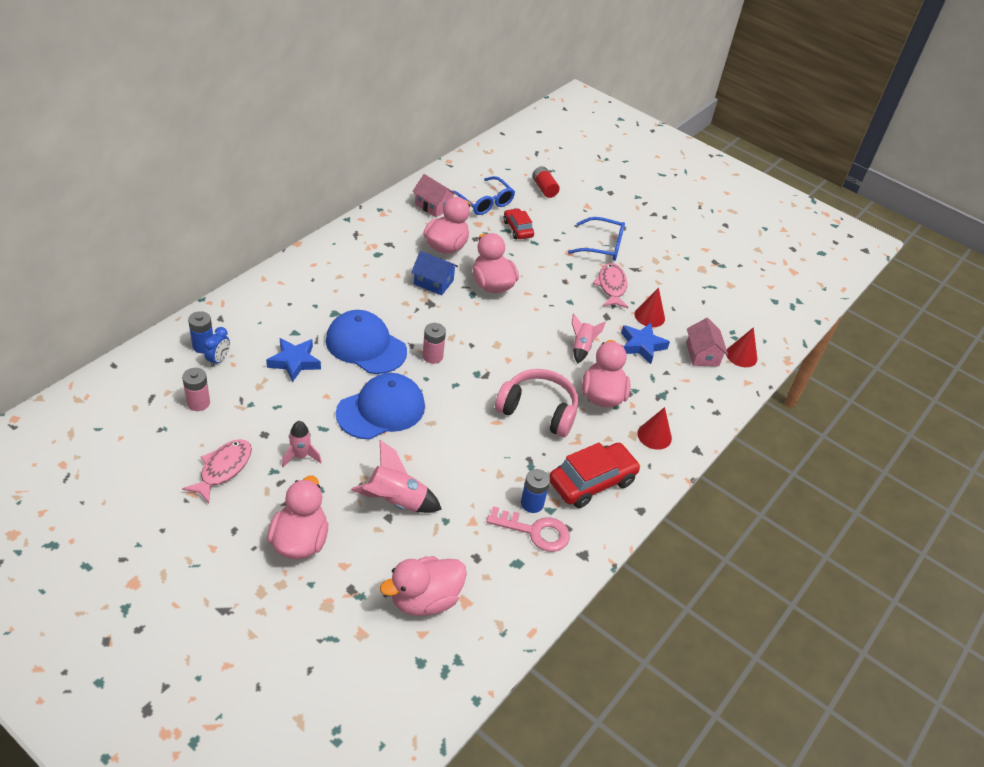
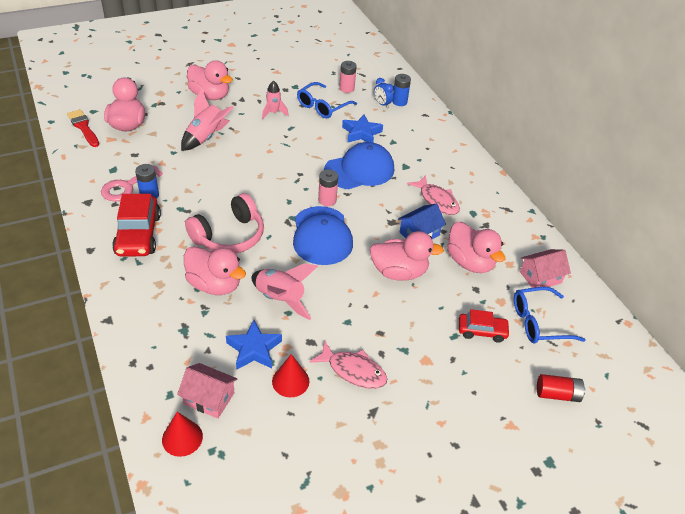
camera: 120 degrees right, 0 degrees up
pink fish [182,439,252,503] -> pink fish moved to [407,175,460,215]
blue cap [336,373,425,440] -> blue cap moved to [293,206,353,265]
blue glasses [568,217,625,261] -> blue glasses moved to [297,82,357,118]
pink rocket [572,313,606,363] -> pink rocket [251,264,318,320], size x1.55
red cone [637,407,672,450] -> none
none -> red brush [67,109,99,147]

